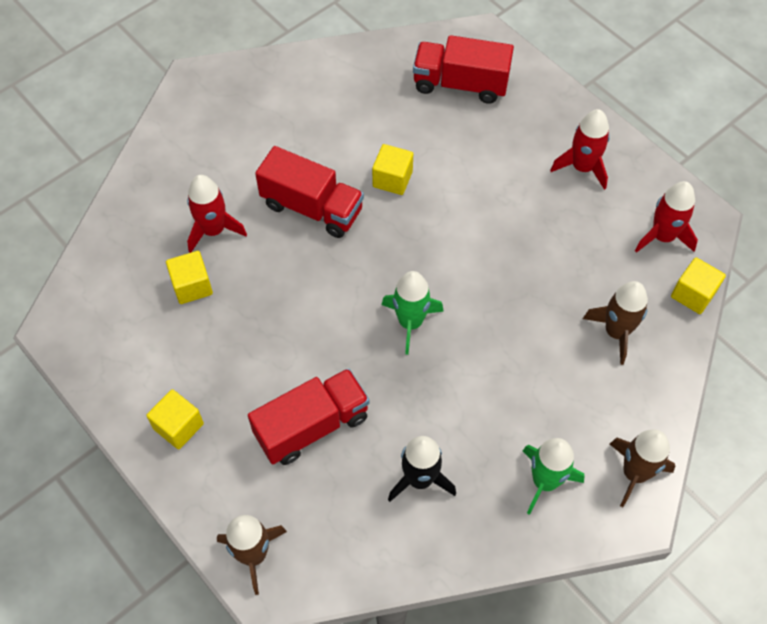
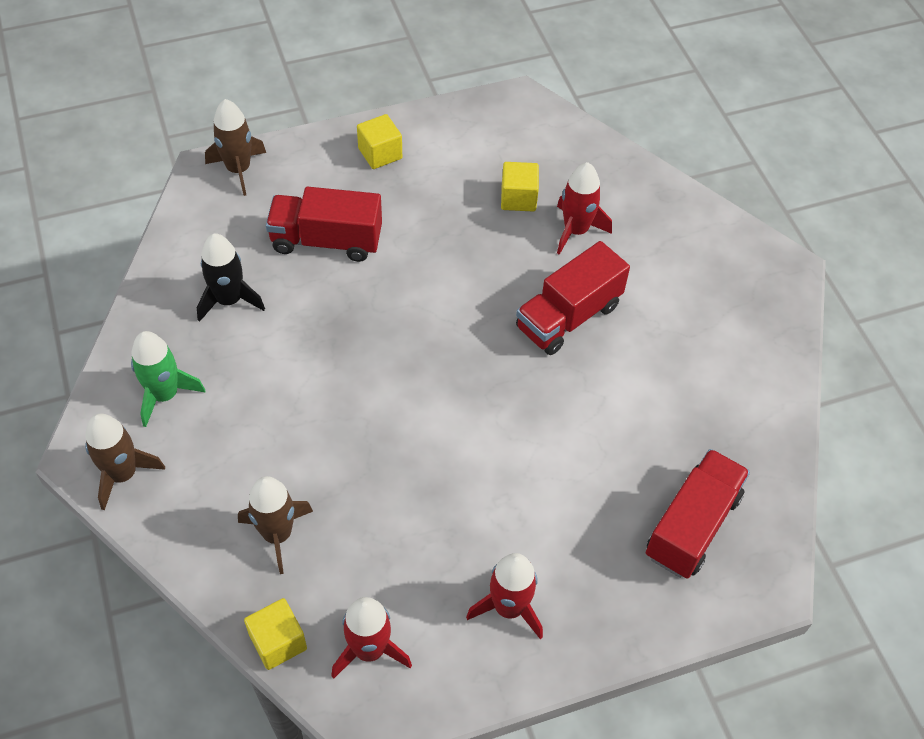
camera: 110 degrees right, 5 degrees down
red truck [248,368,370,465] -> red truck turned 105 degrees clockwise [266,186,382,262]
yellow cube [372,144,413,195] -> none
green rocket [382,271,444,355] -> none

